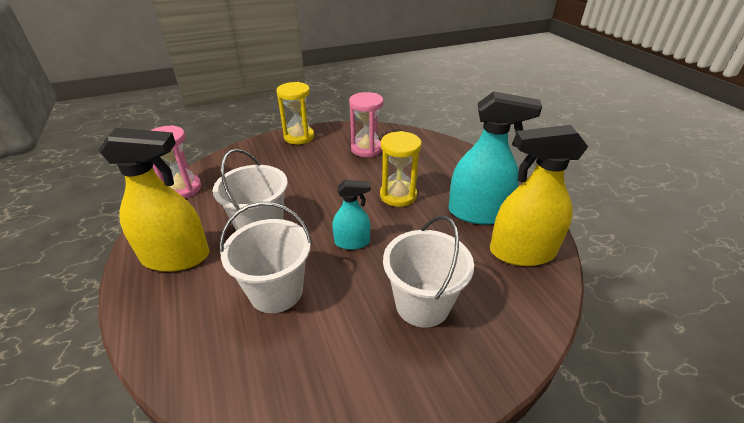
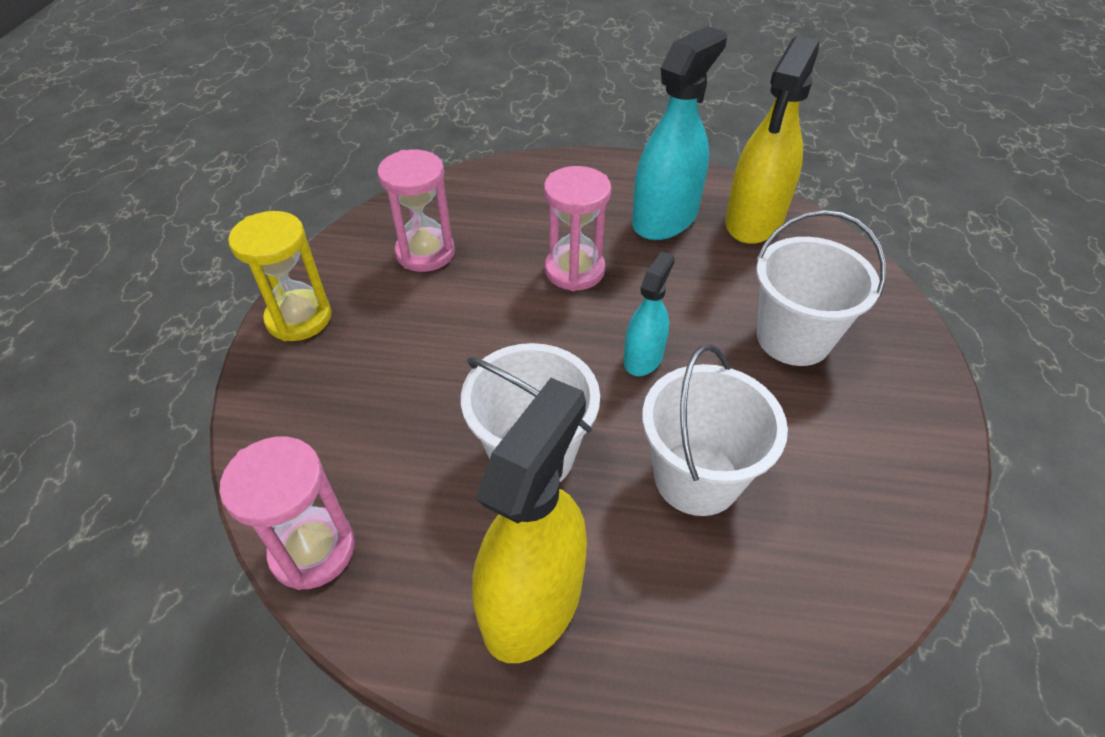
camera: 60 degrees left, 10 degrees up
yellow hourglass [380,131,422,207] -> pink hourglass [544,166,611,291]

